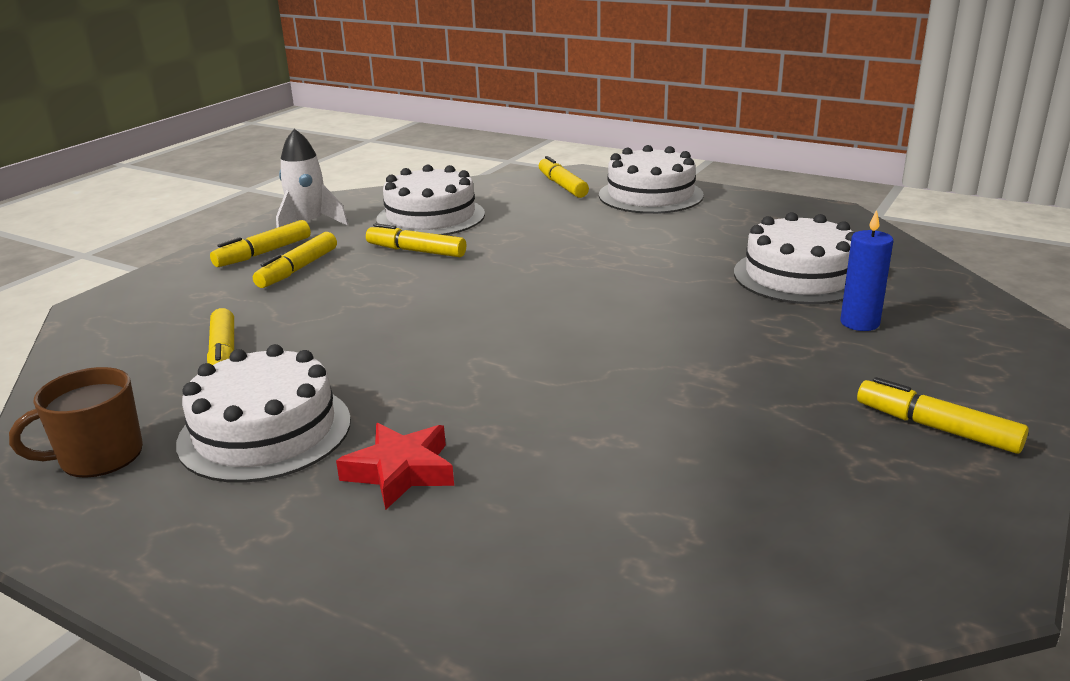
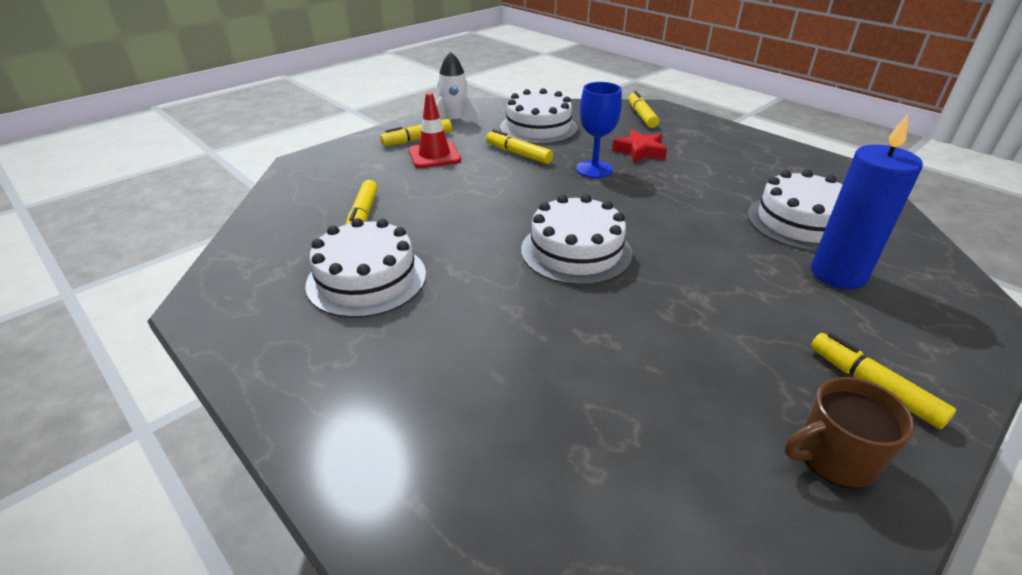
camera: 15 degrees right, 10 degrees up
brown mug [9,367,143,478] -> brown mug moved to [785,377,915,489]
yellow marker [253,232,337,288] -> red traffic cone [409,92,461,168]
red star [336,423,454,510] -> red star moved to [612,130,667,163]
white cake [599,145,704,214] -> white cake moved to [521,194,632,285]
blue candle [840,210,893,331] -> blue candle [811,115,923,289], size x1.70
none -> blue goblet [576,82,622,178]

